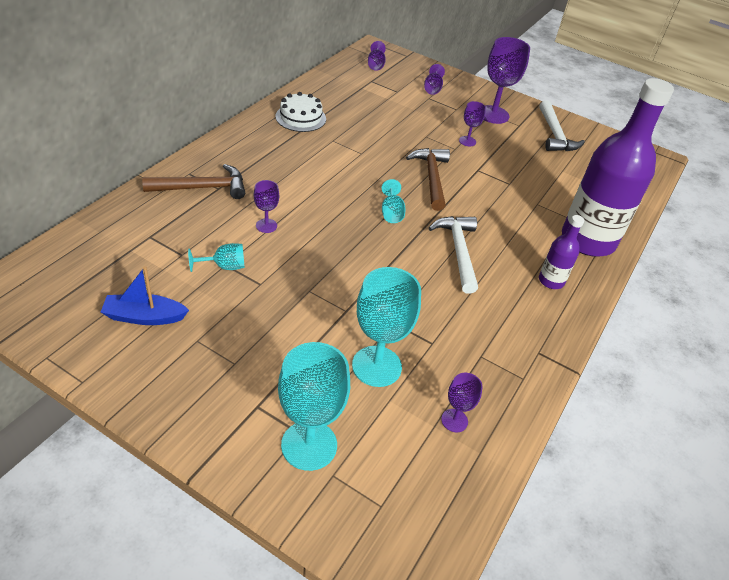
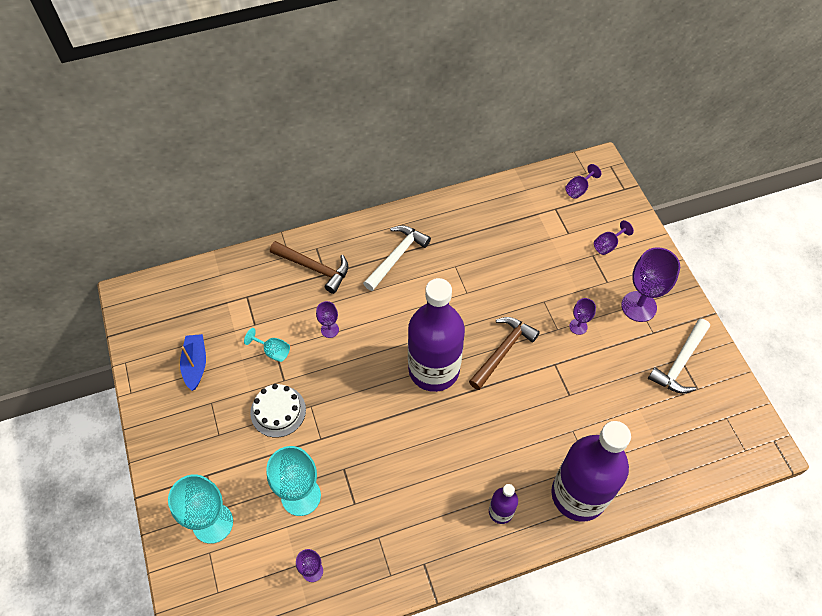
camera: 45 degrees right, 15 degrees up
blue boat [101,266,189,325] -> blue boat turned 45 degrees clockwise [180,334,206,391]
white cake [276,92,326,132] -> white cake moved to [250,384,306,437]
turquoise goblet [382,179,406,223] -> purple bottle [408,278,465,392]
white hammer [429,216,478,294] -> white hammer moved to [363,225,431,291]

